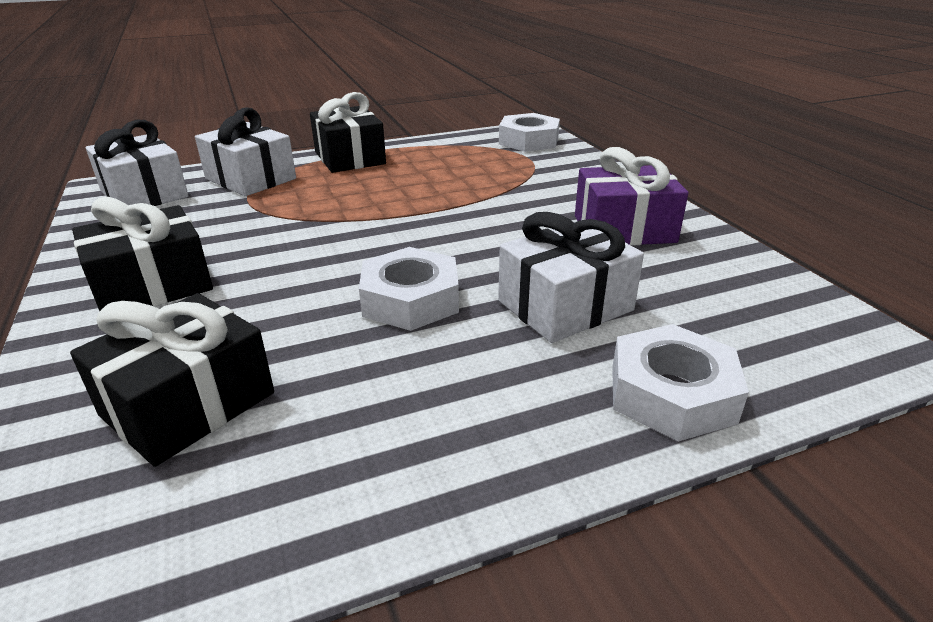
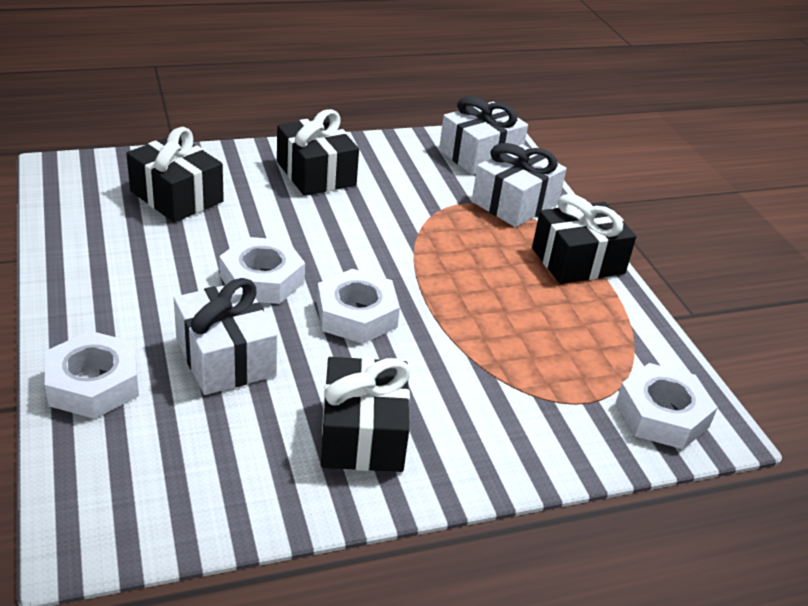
camera: 90 degrees right, 5 degrees up
purple gift [575,147,688,246] -> black gift [321,357,411,472]
none -> white nut [317,269,400,344]

